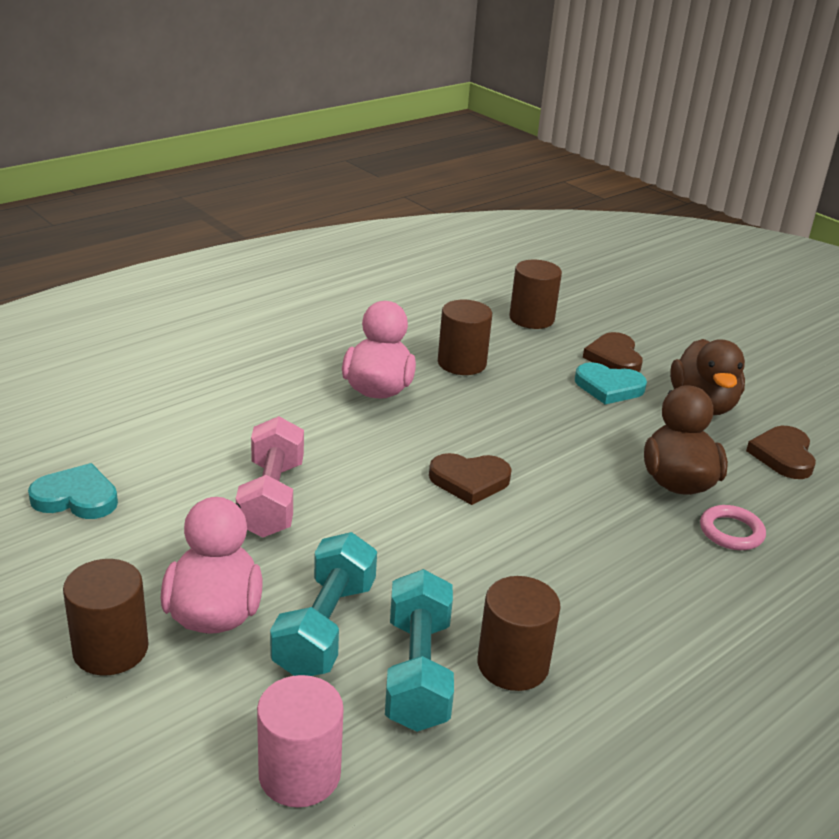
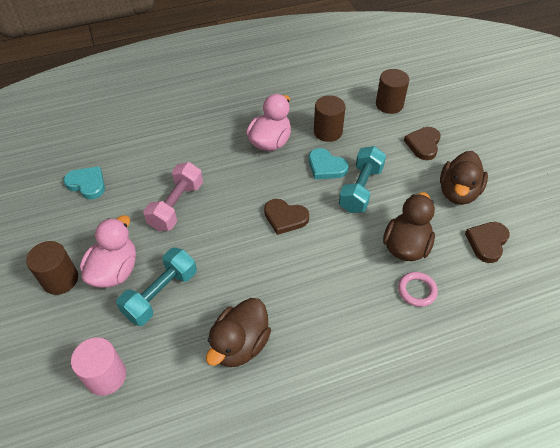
camera: 25 degrees right, 20 degrees up
turquoise dumbbell [385,569,454,732] -> turquoise dumbbell moved to [339,146,386,213]
brown cylinder [477,576,561,691] -> brown duck [206,298,271,367]
turquoise heart [575,362,647,404] -> turquoise heart moved to [309,148,349,179]

